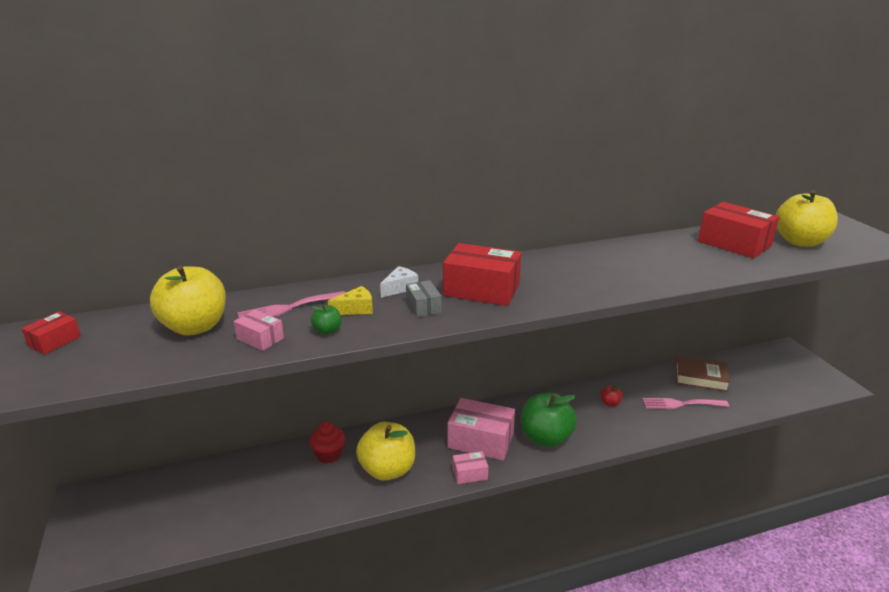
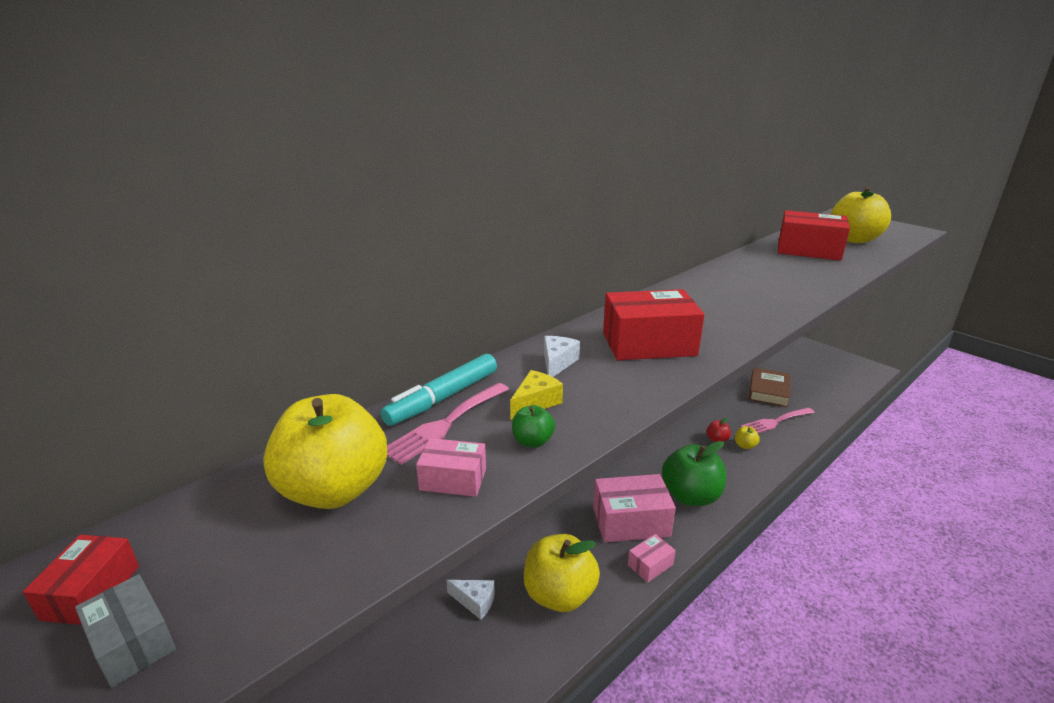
camera: 25 degrees left, 0 degrees up
red cupcake [309,421,345,463] -> white cheese [446,580,495,620]
grey box [406,280,441,317] -> grey box moved to [75,574,176,688]
brown book [675,355,730,392] -> brown book turned 60 degrees counterclockwise [749,368,790,407]
none -> turquoise marker [381,354,497,426]
none -> yellow apple [735,426,760,449]

